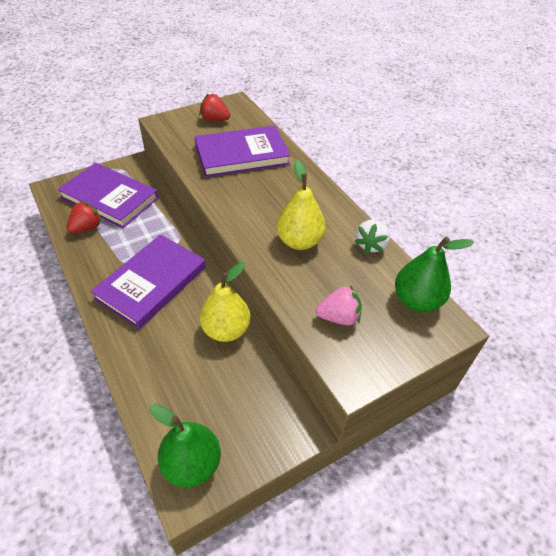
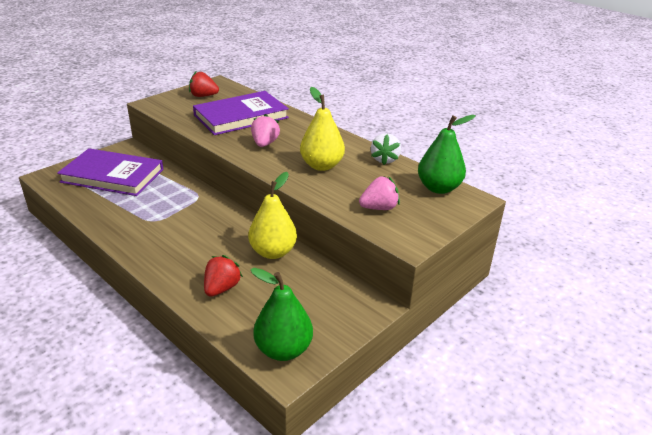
camera: 15 degrees left, 15 degrees down
red strawberry [67,201,102,234] -> red strawberry moved to [204,255,243,297]
purple book [91,234,206,329] -> none
none -> pink strawberry [251,114,280,147]

